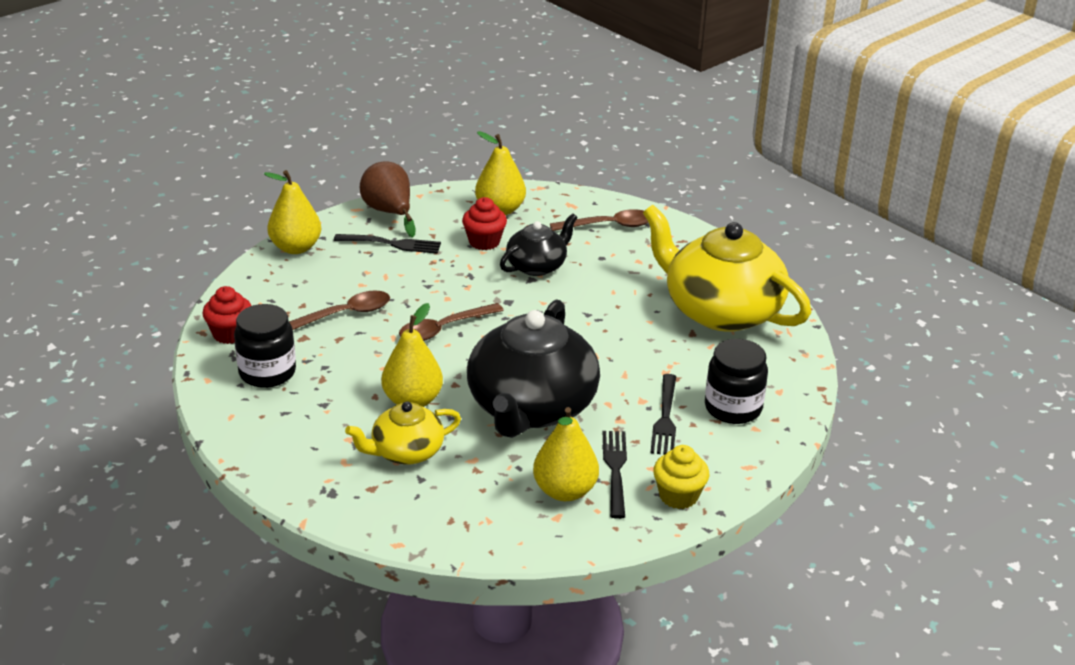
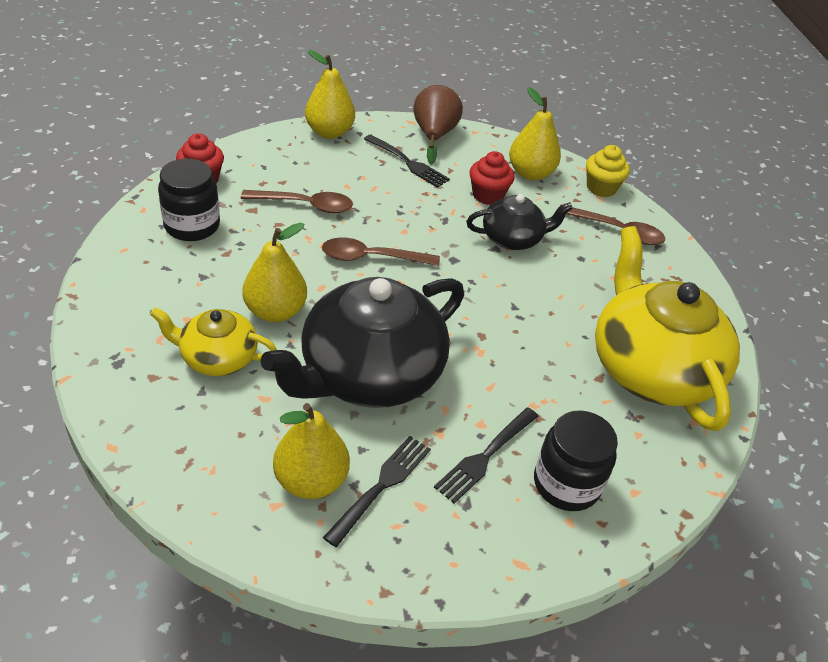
camera: 30 degrees right, 10 degrees up
yellow cupcake [653,445,709,509] -> yellow cupcake moved to [586,145,630,197]

